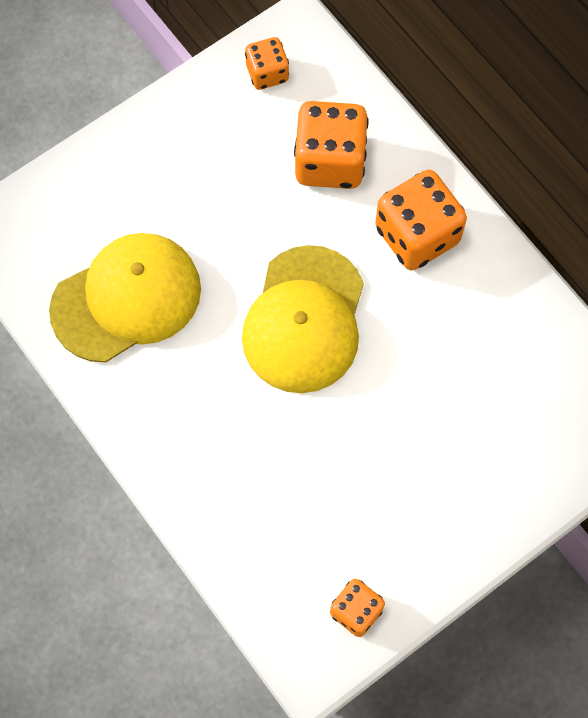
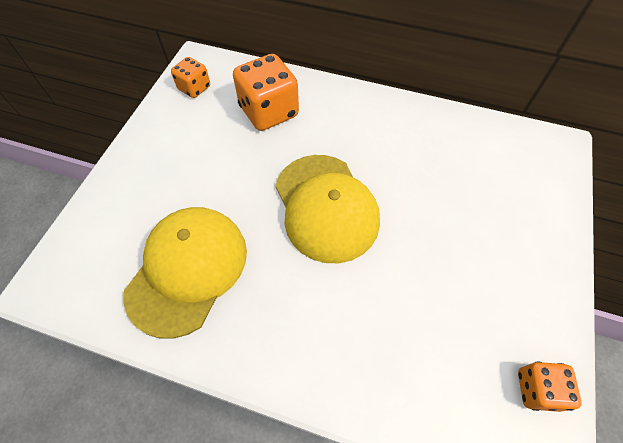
camera: 35 degrees left, 10 degrees down
orange dice [375,169,467,270] -> none

